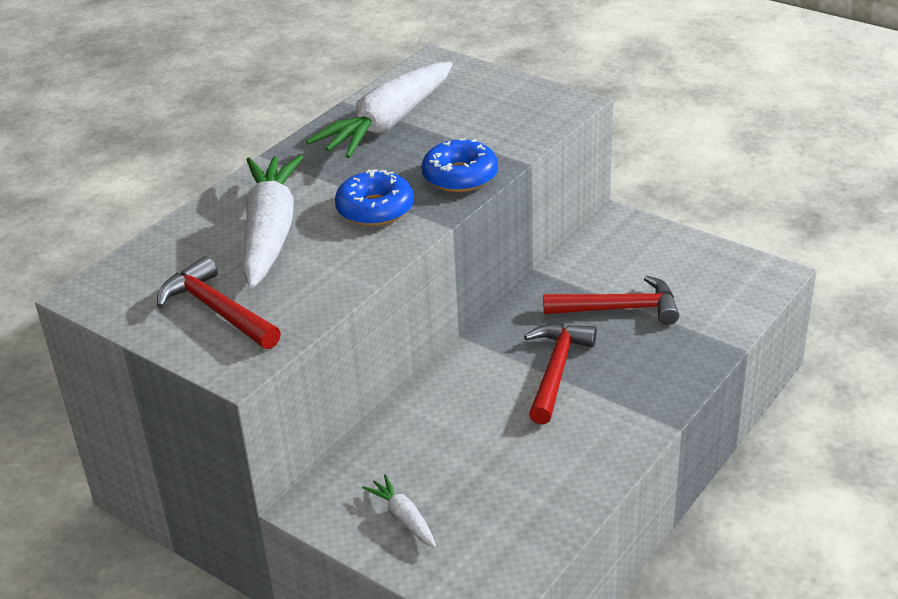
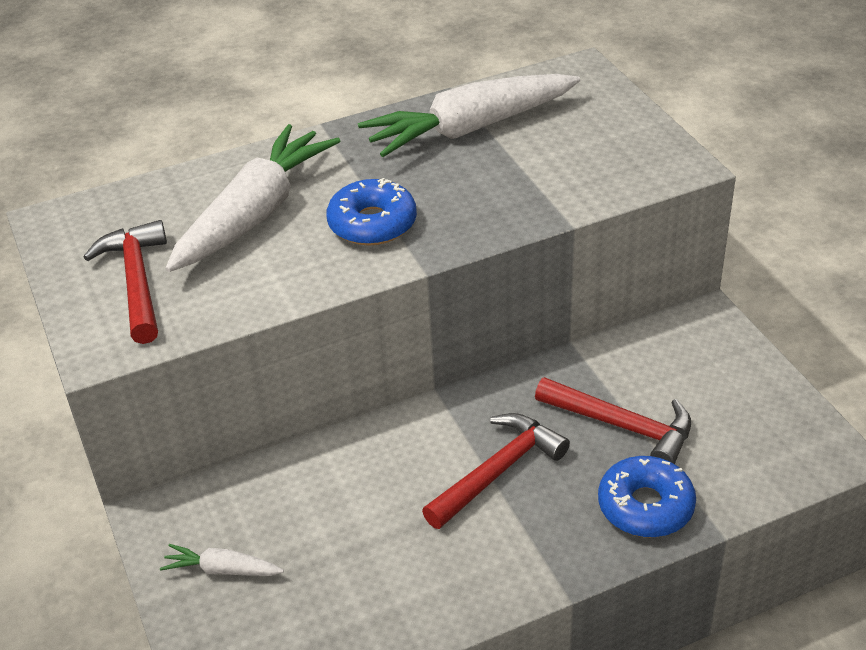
camera: 30 degrees right, 5 degrees up
white carrot [362,474,436,548] -> white carrot turned 75 degrees counterclockwise [160,544,284,576]
blue donut [422,138,498,192] -> blue donut moved to [598,456,696,537]

